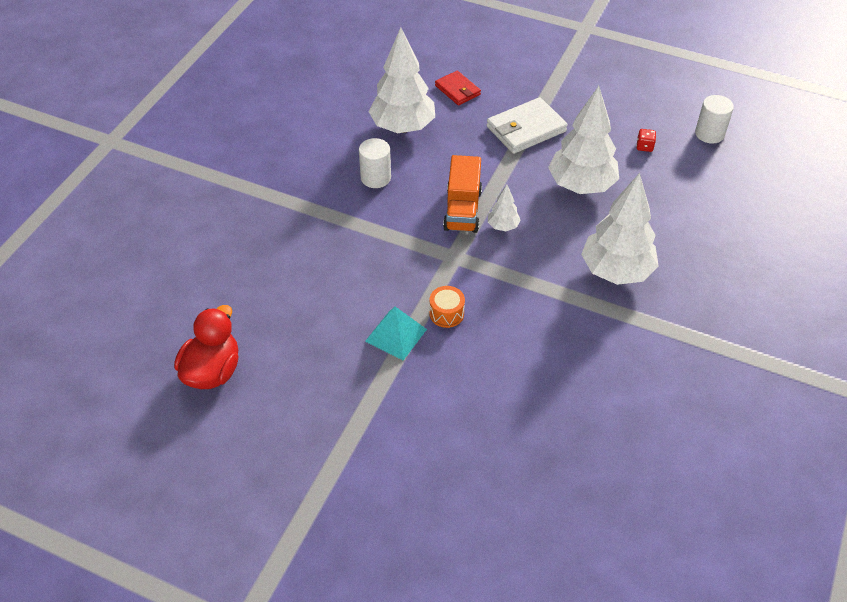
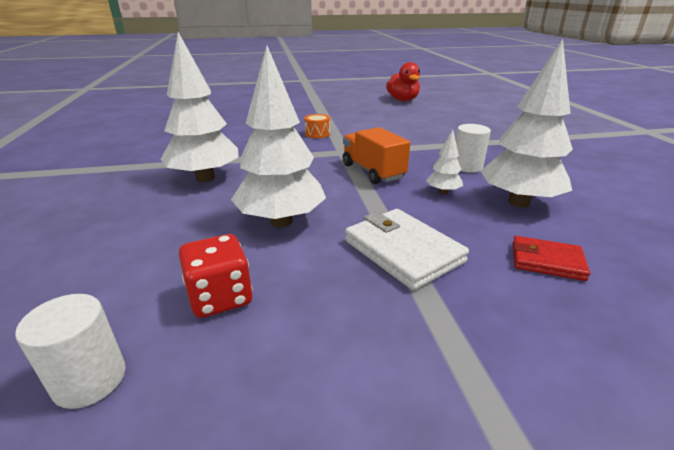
camera: 145 degrees right, 20 degrees down
turquoise pyramid [365,307,427,360] -> none
white wallet [487,97,568,154] -> white wallet turned 60 degrees counterclockwise [345,209,469,290]
white tree [488,185,521,231] -> white tree moved to [426,130,463,195]
red dice [636,129,656,152] -> red dice [179,234,253,318], size x1.92

